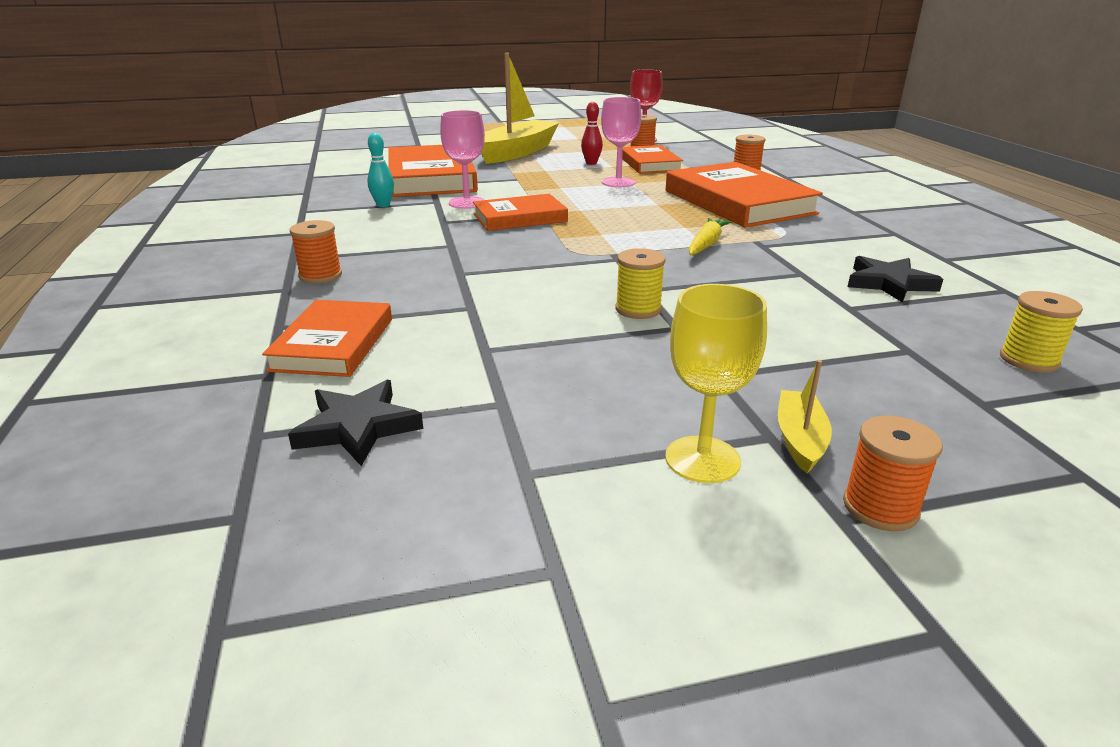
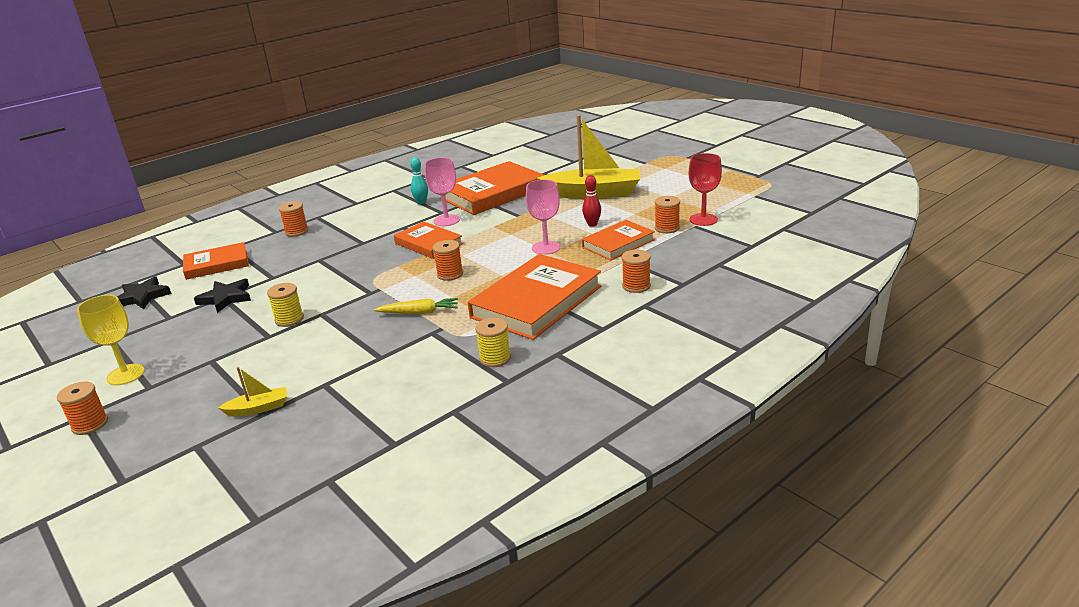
camera: 65 degrees right, 0 degrees up
yellow boat [778,360,832,473] -> yellow boat moved to [218,367,287,417]
black star [848,256,943,303] -> black star moved to [194,279,251,313]
yellow spool [1000,291,1083,373] -> yellow spool moved to [475,318,511,367]
none -> orange spool [433,240,463,281]

